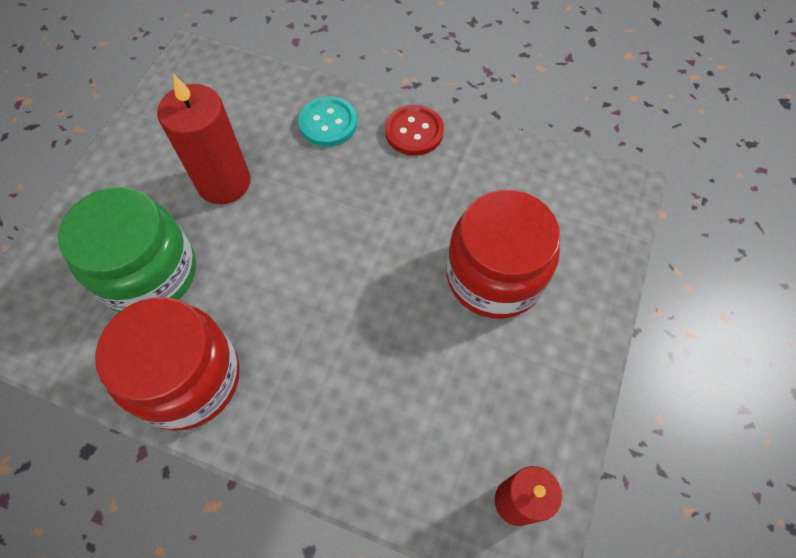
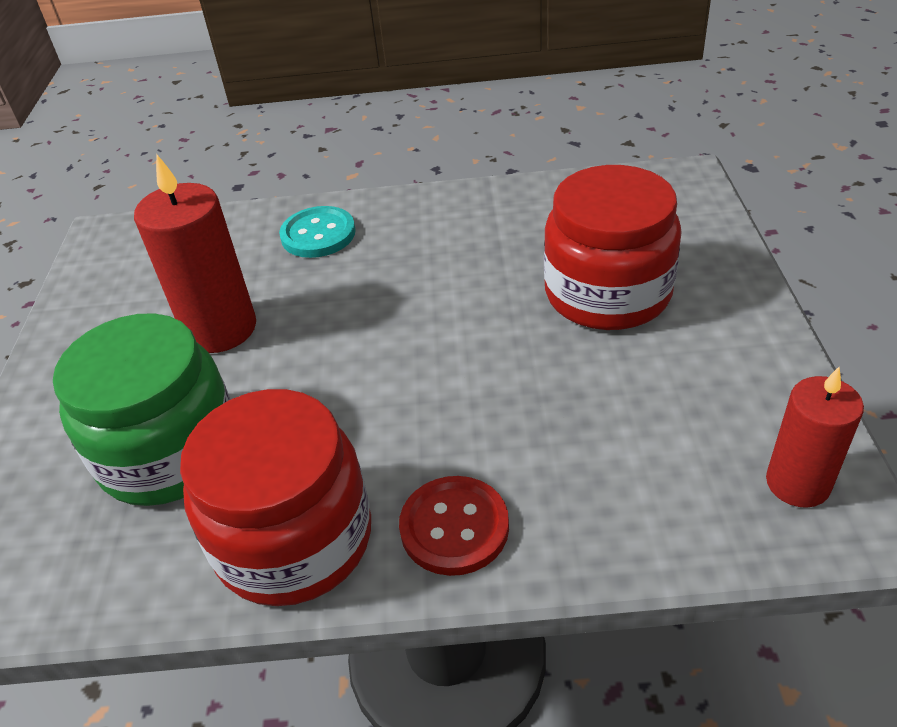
camera: 20 degrees left, 20 degrees down
red button [385,105,444,156] -> red button moved to [399,476,509,576]

